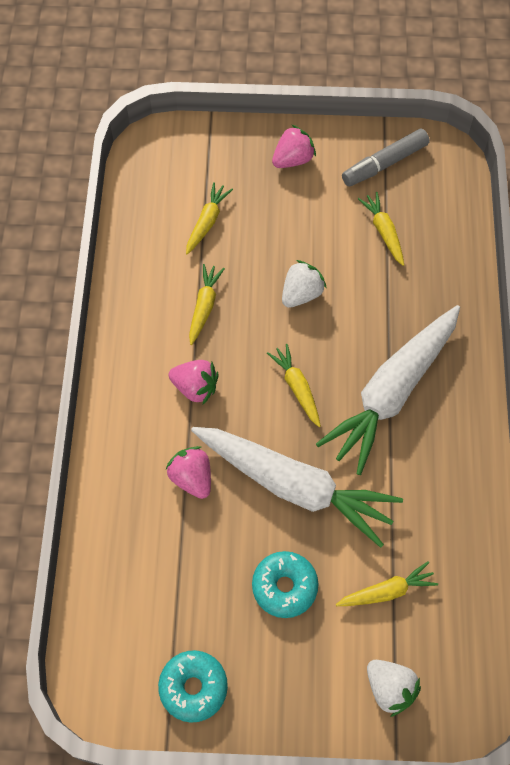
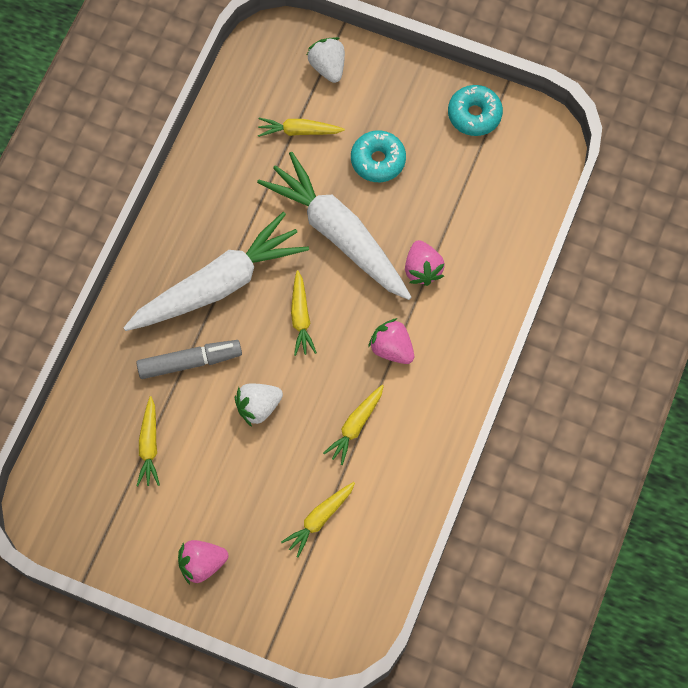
camera: 160 degrees left, 5 degrees up
grey marker [342,129,430,187] -> grey marker moved to [136,340,242,379]

